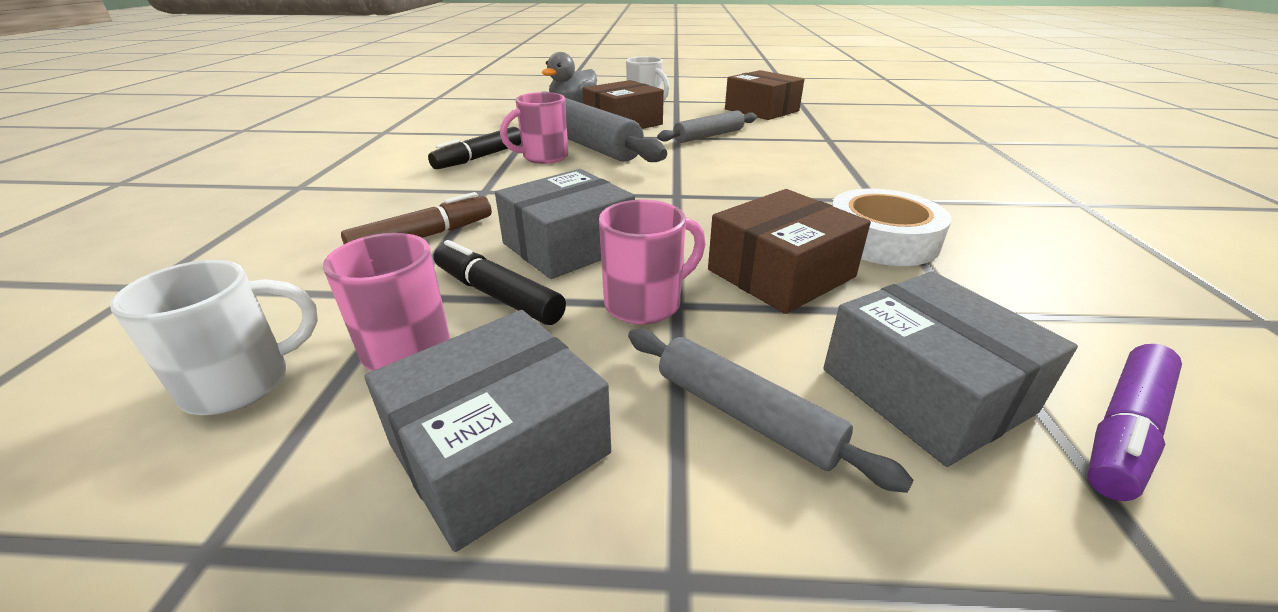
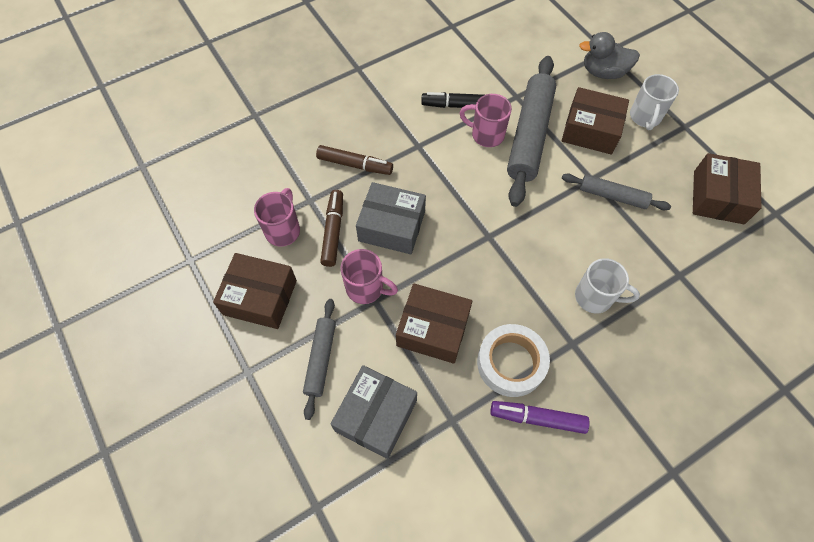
camera: 55 degrees right, 30 degrees up
white mug [110,260,318,415] -> white mug moved to [575,258,640,314]
grey box [365,310,611,552] -> brown box [213,253,297,329]
black marker [433,240,566,325] -> brown marker [320,190,343,267]
purple marker [1087,344,1182,501] -> purple marker moved to [490,401,590,434]

